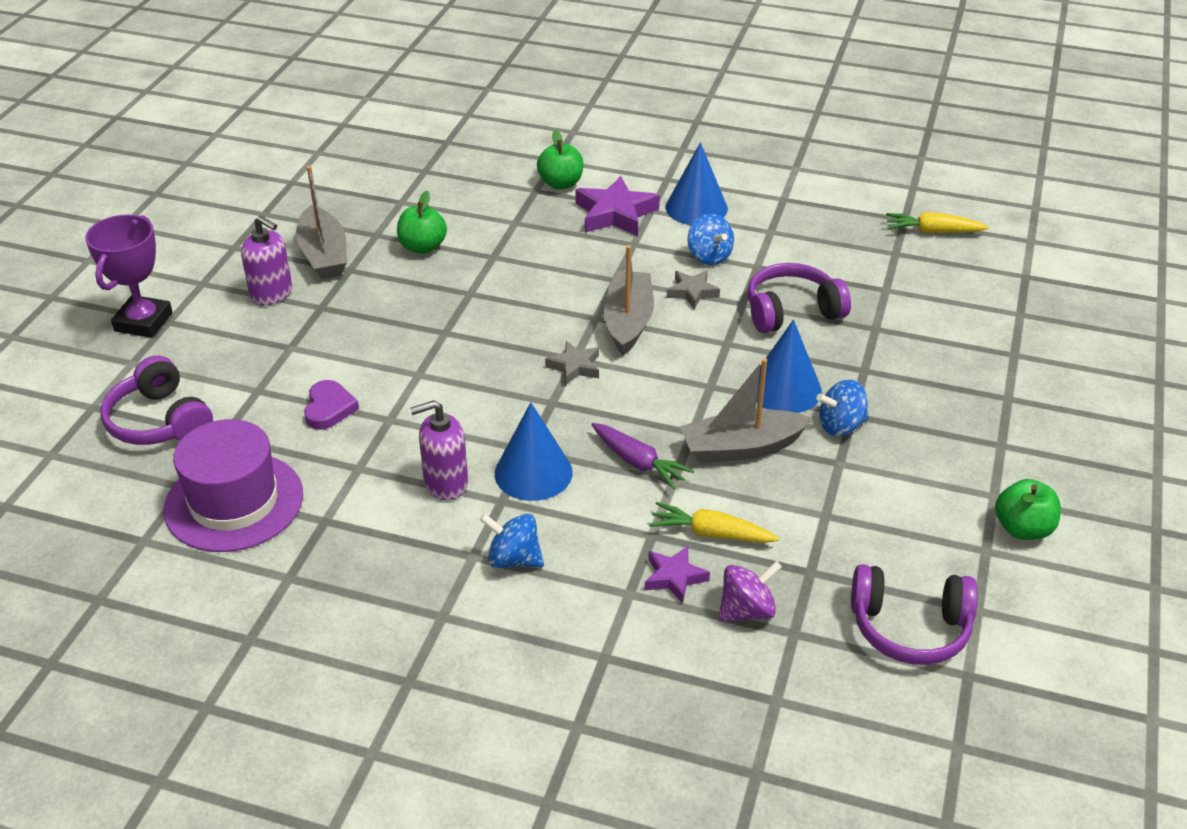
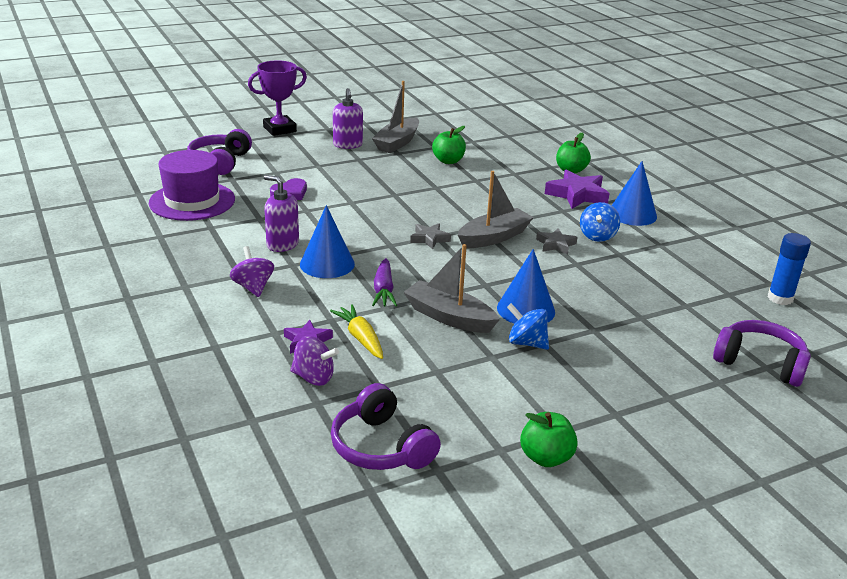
camera: 45 degrees right, 10 degrees down
blue spinning top [480,514,544,568] -> purple spinning top [230,246,274,297]
purple headphones [748,263,851,333] -> purple headphones moved to [713,320,811,387]
yellow carrot [886,212,989,233] -> blue glue stick [768,233,811,305]

